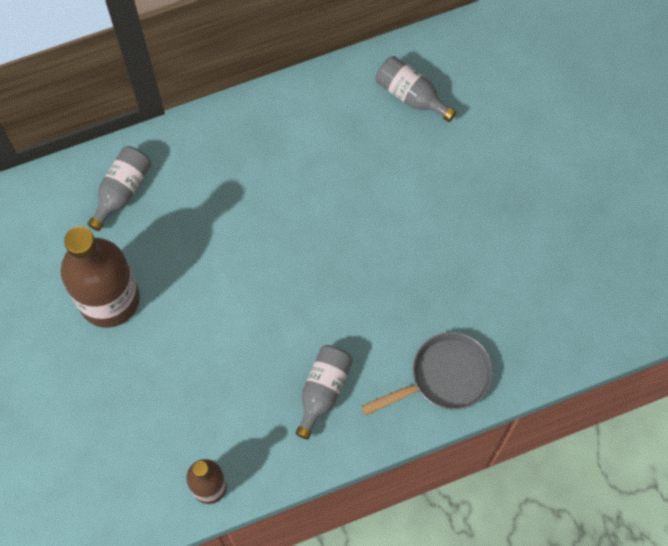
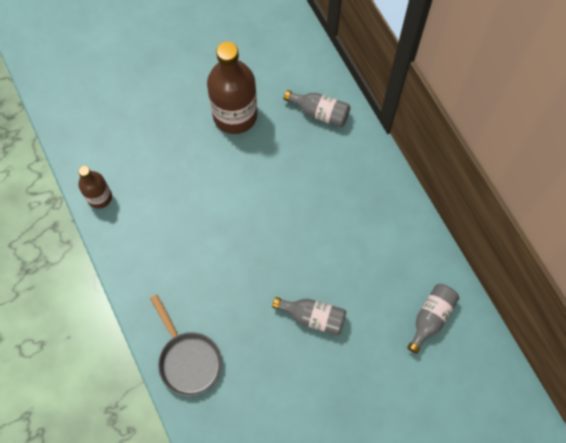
camera: 85 degrees right, 0 degrees up
grey bottle [295,345,353,439] -> grey bottle moved to [272,297,347,336]

